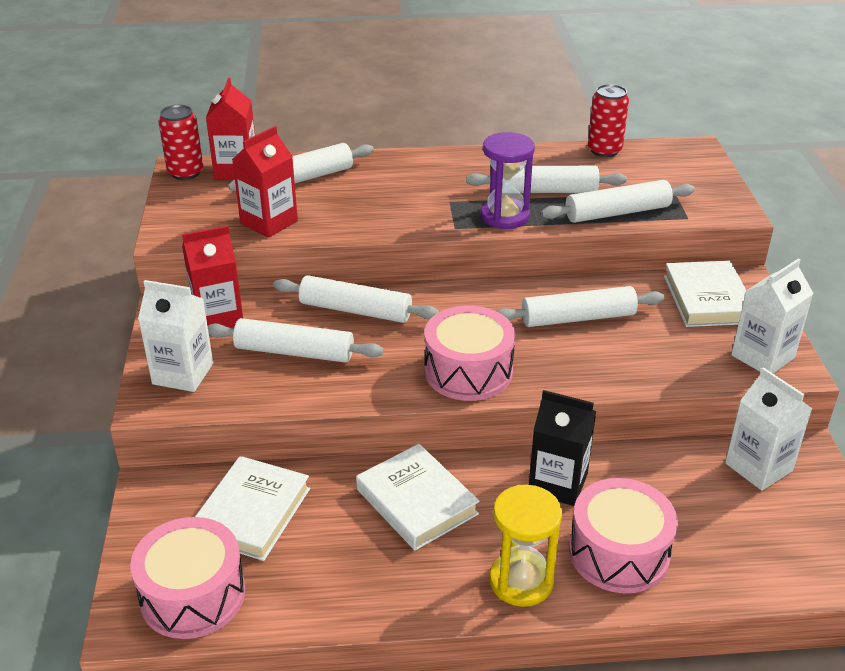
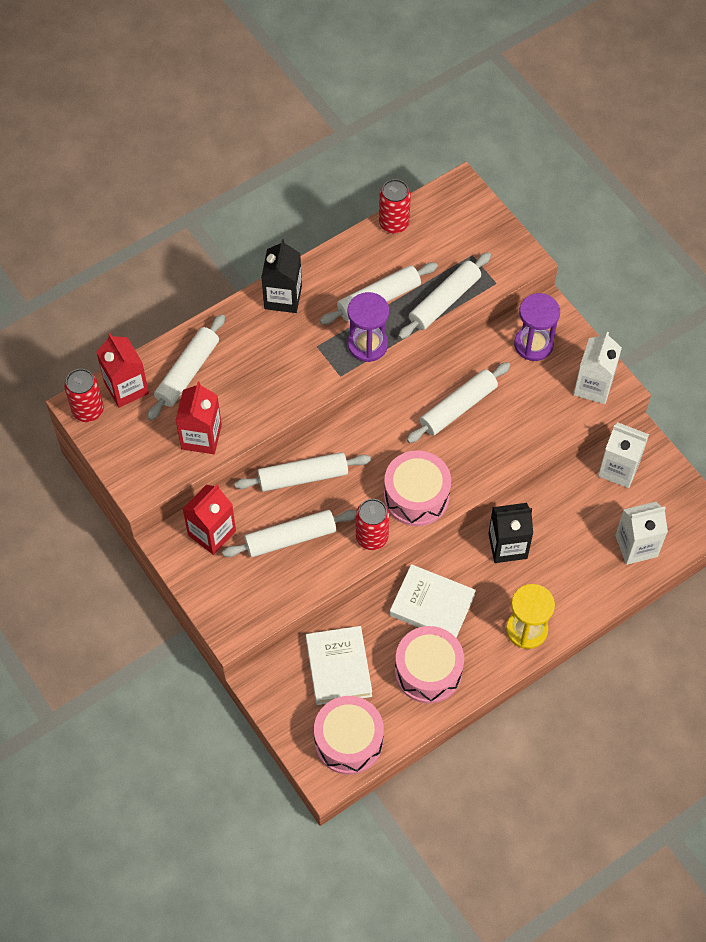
camera: 30 degrees left, 25 degrees up
white carton [138,280,213,392] -> white carton moved to [615,502,668,565]
pink drum [569,478,678,593] -> pink drum moved to [395,626,464,703]
white book [664,261,746,327] -> purple hourglass [514,293,560,361]
none -> black carton [261,239,302,313]
none -> red can [356,499,390,550]

